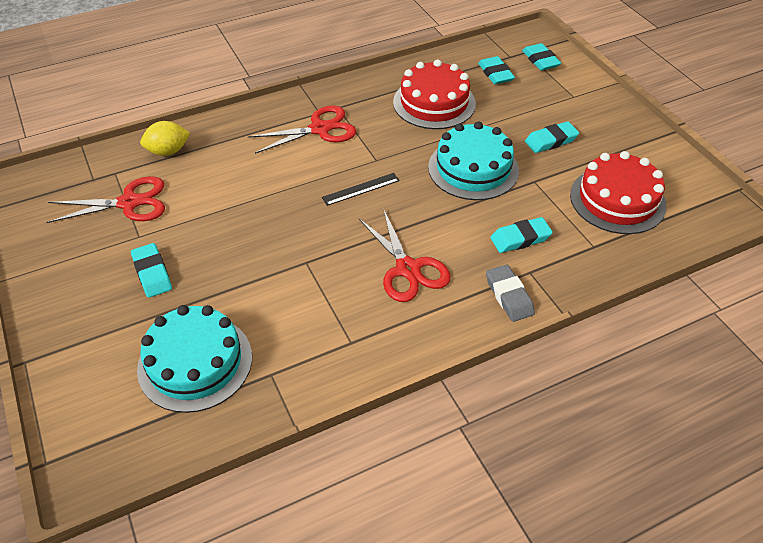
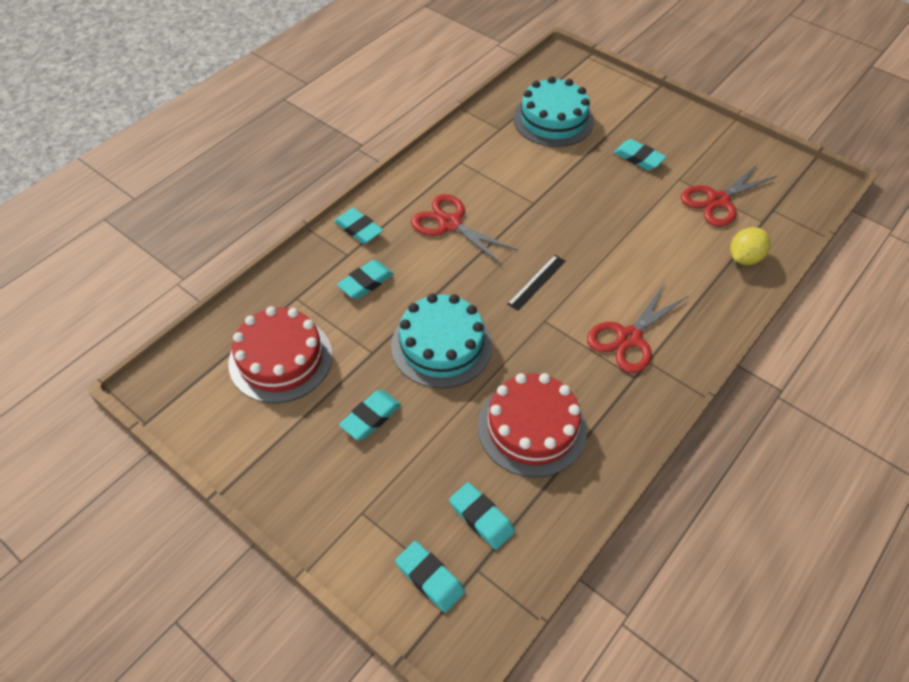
camera: 155 degrees right, 5 degrees up
grey eraser [486,264,535,322] -> turquoise eraser [334,208,383,244]

